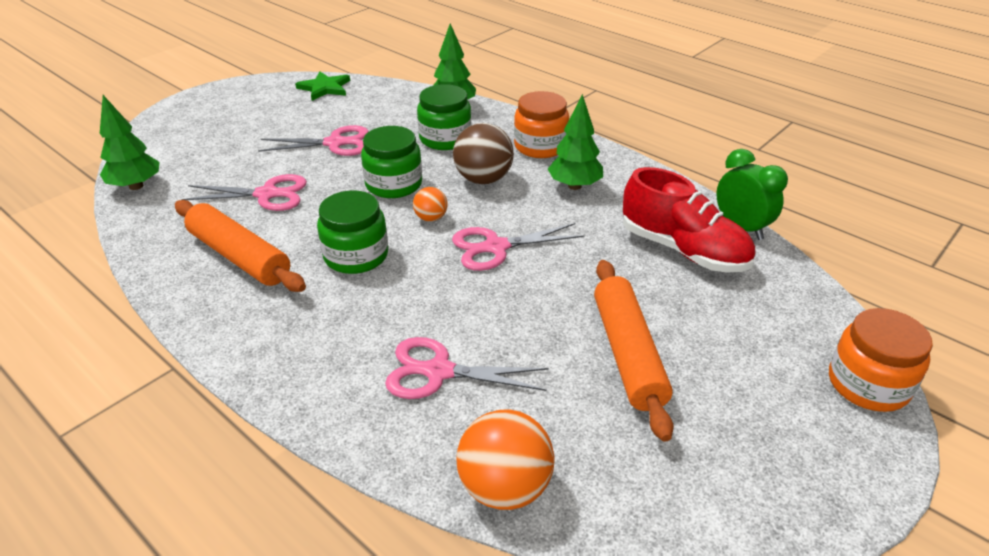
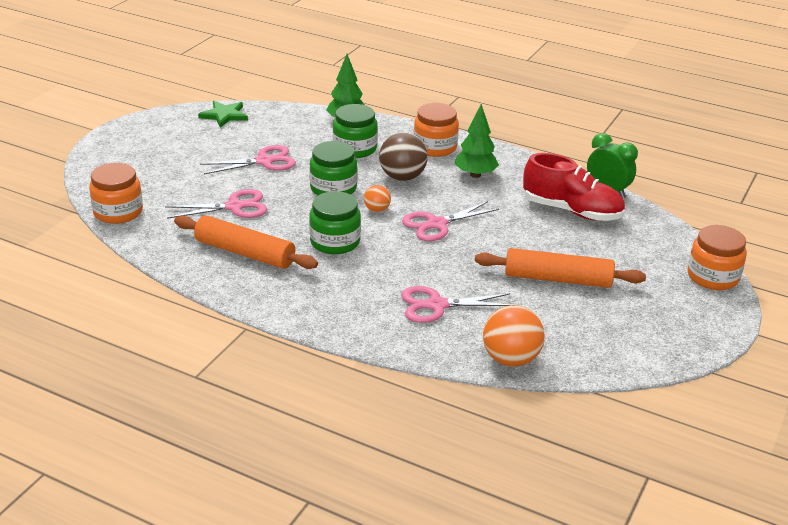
camera: 15 degrees left, 5 degrees down
green tree [100,95,160,190] -> orange jar [89,163,143,224]
orange rolling pin [594,260,674,442] -> orange rolling pin turned 60 degrees counterclockwise [475,248,646,288]

